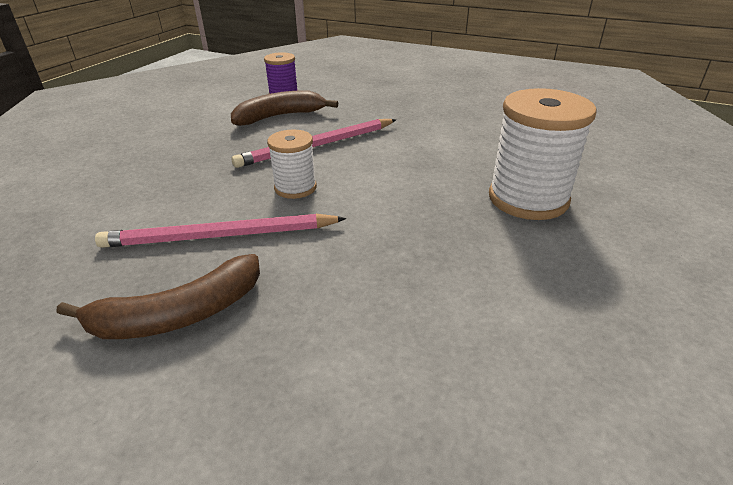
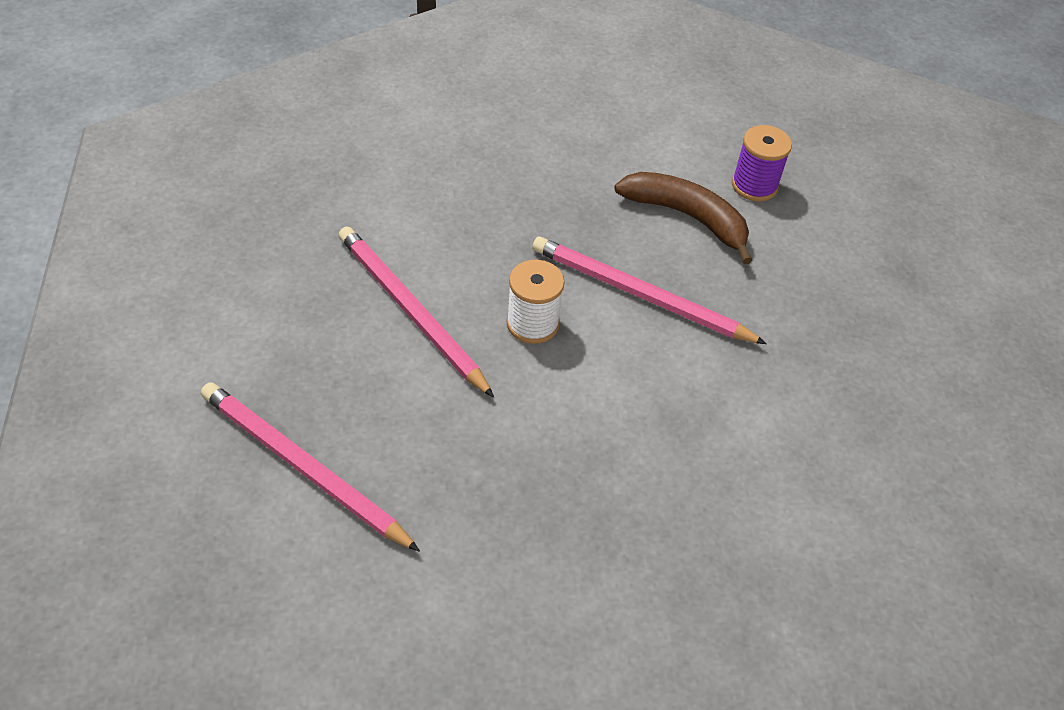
camera: 55 degrees right, 15 degrees up
brown banana [56,254,260,339] -> none
white spool [489,88,597,220] -> none
none -> pink pencil [201,382,420,552]

